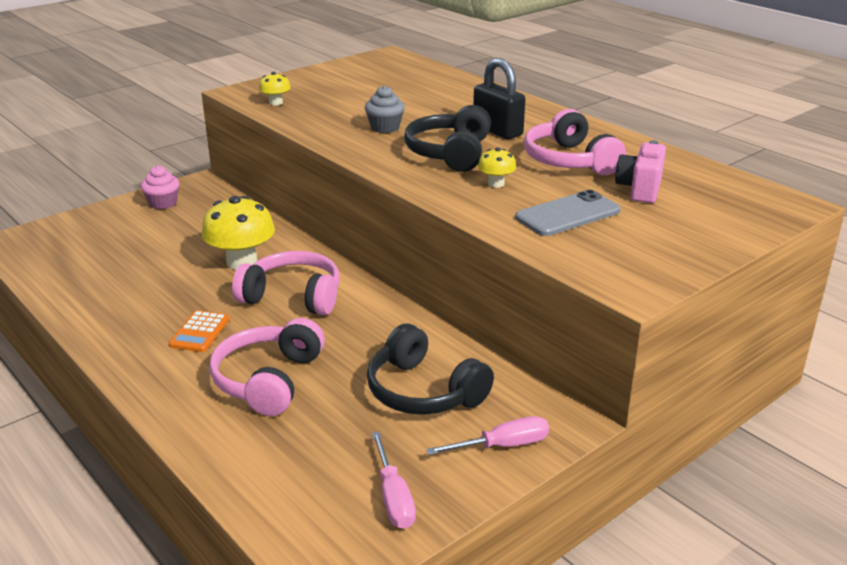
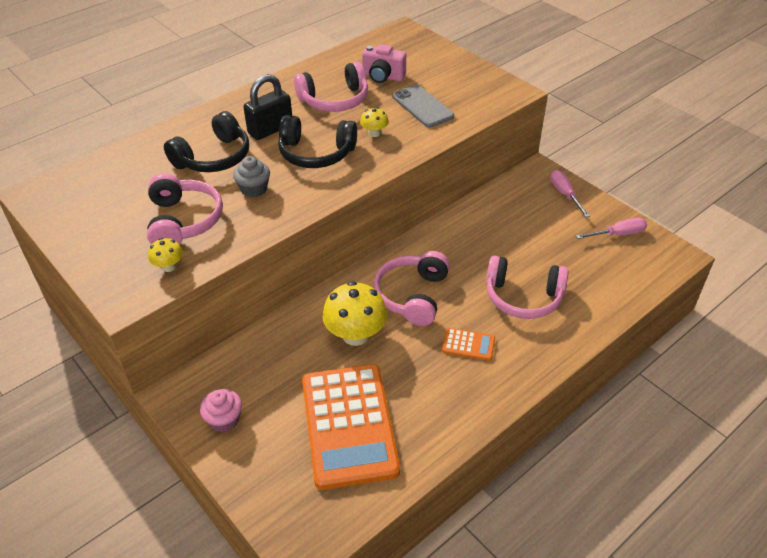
camera: 90 degrees left, 15 degrees up
black headphones [367,324,494,415] -> black headphones moved to [164,111,249,172]
none -> pink headphones [147,173,223,245]
none -> orange calculator [302,364,400,490]

